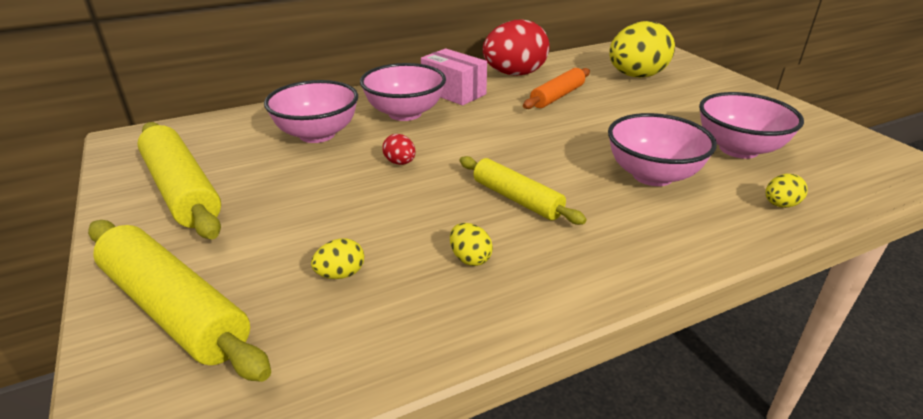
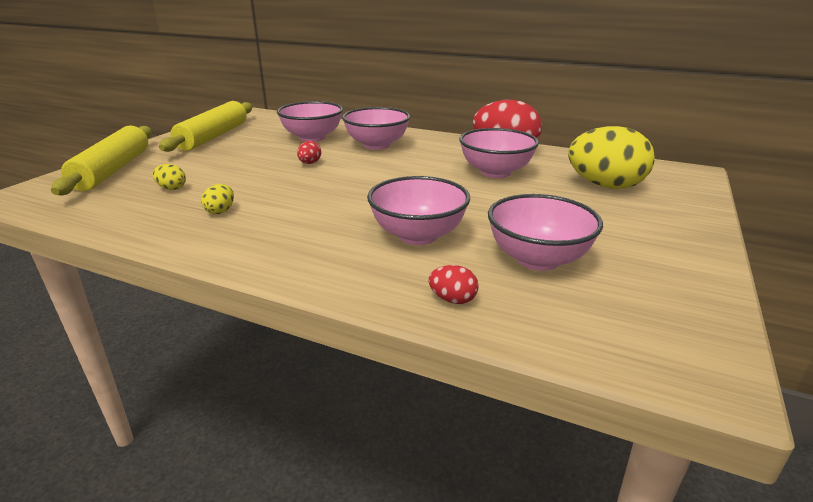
camera: 50 degrees right, 5 degrees down
pink box [421,48,487,106] -> none
yellow rolling pin [460,156,586,225] -> none
orange rolling pin [523,68,590,109] -> pink bowl [459,128,539,178]
yellow egg [765,174,808,208] -> red egg [428,265,479,304]

